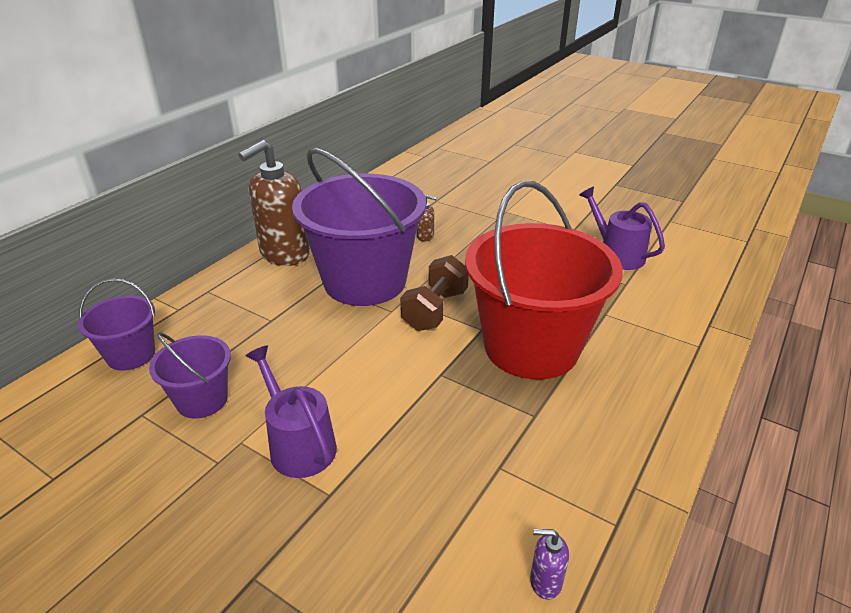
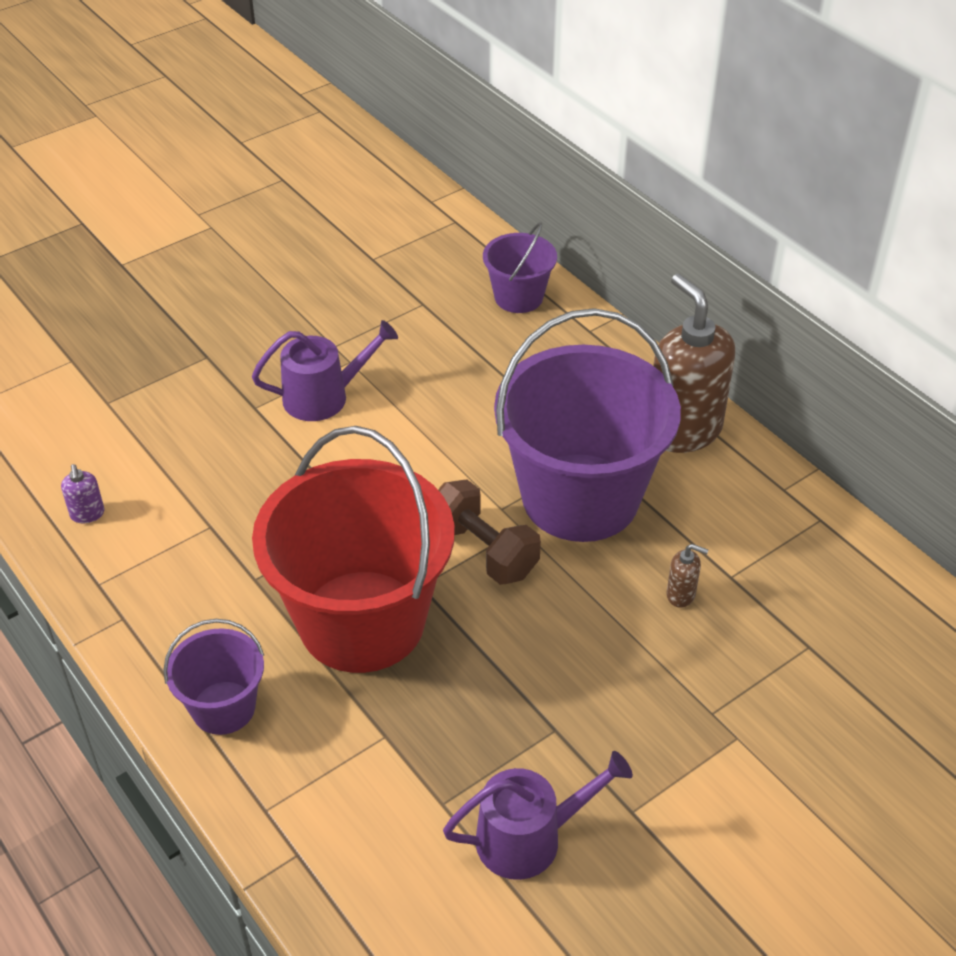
camera: 110 degrees right, 10 degrees up
purple bucket [149,332,231,419] -> purple bucket moved to [163,619,264,735]
brown soap dispenser [417,195,437,242] -> brown soap dispenser turned 105 degrees counterclockwise [666,544,708,608]
purple soap dispenser [530,529,569,600] -> purple soap dispenser turned 135 degrees clockwise [61,464,105,523]

